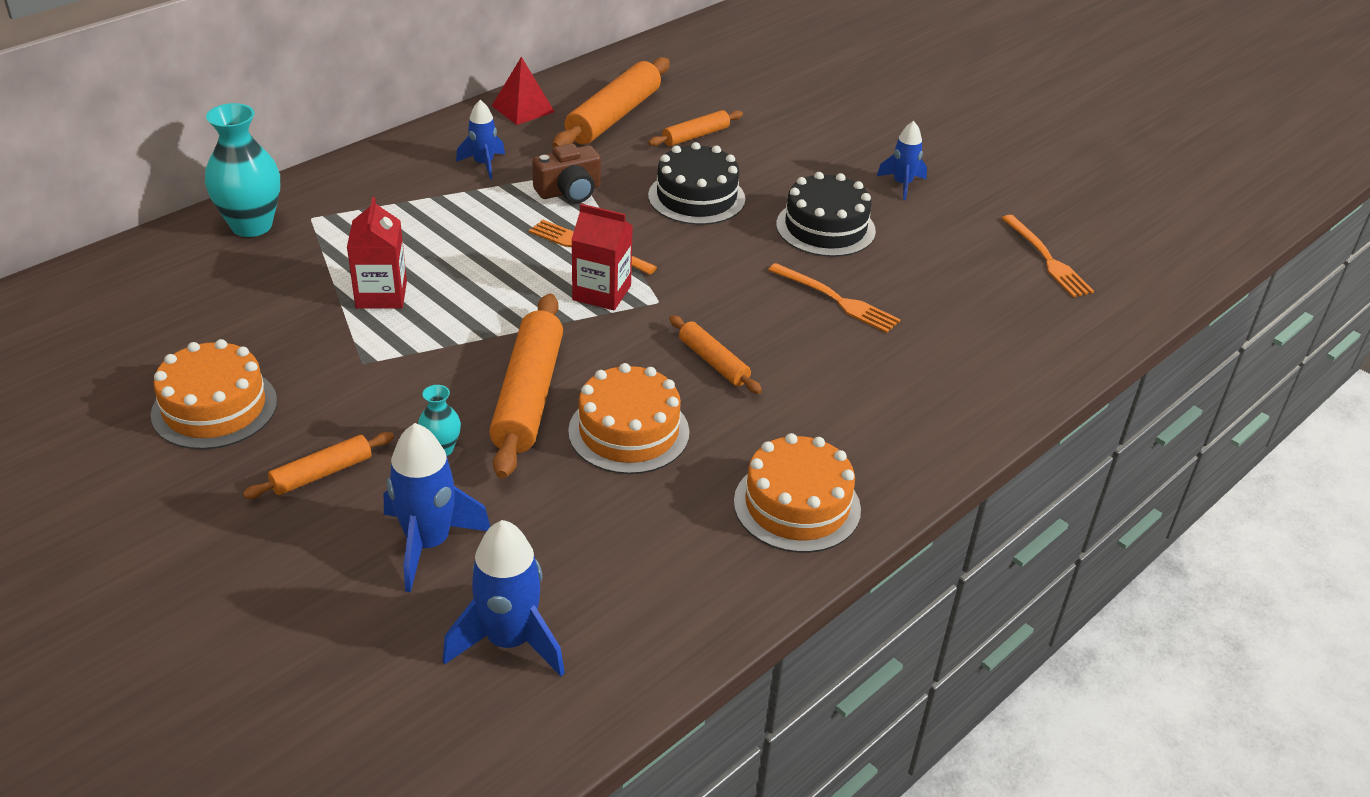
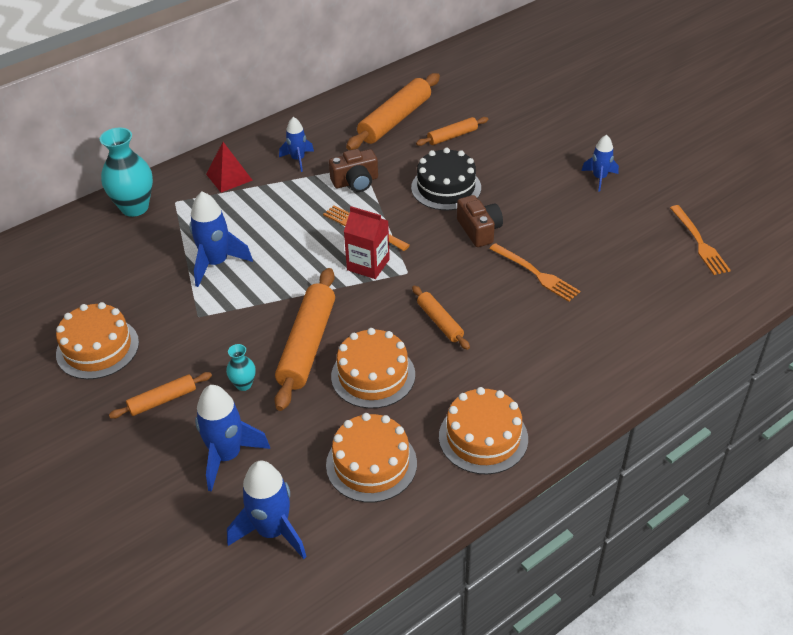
camera: 10 degrees right, 5 degrees up
red carton [347,197,407,309] -> blue rocket [189,192,253,287]
red pyramid [492,57,555,125] -> red pyramid moved to [206,142,253,192]
black cake [776,172,876,257] -> none
none -> orange cake [326,413,417,503]
none -> brown camera [457,195,503,247]

